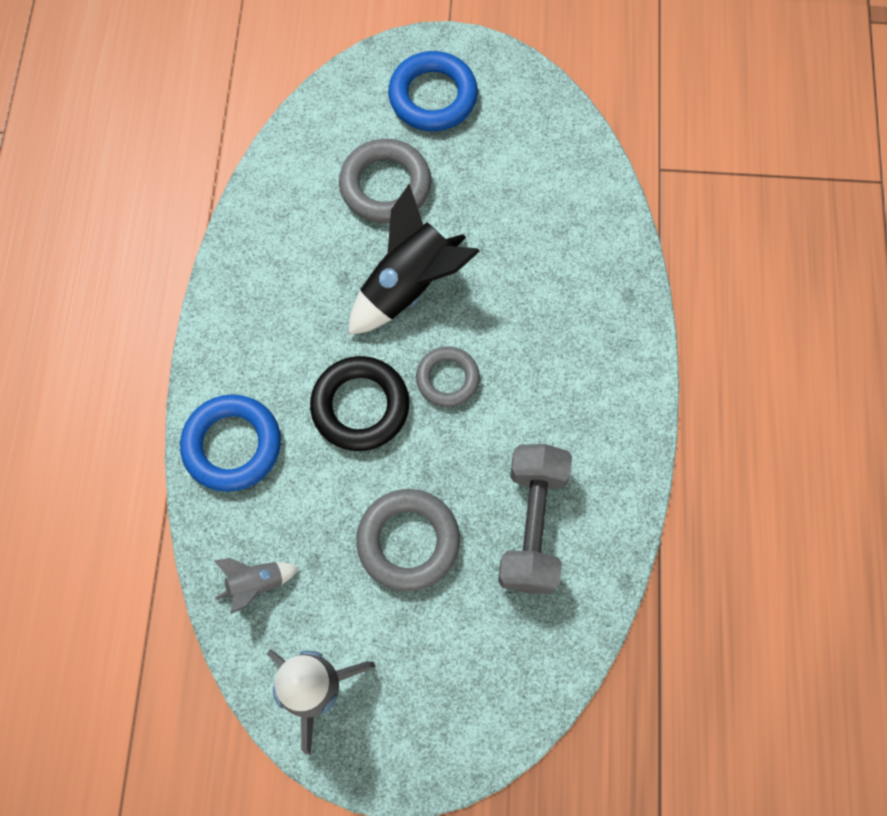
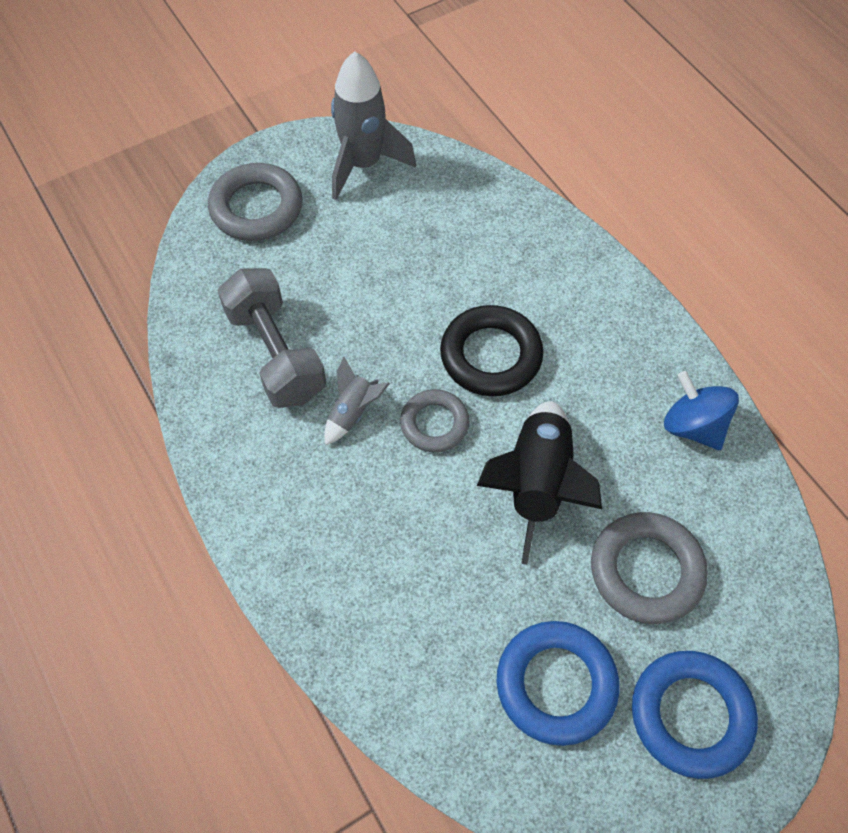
camera: 145 degrees right, 10 degrees down
blue ring [180,394,281,492] -> blue ring moved to [496,621,620,746]
grey rocket [214,558,299,614] -> grey rocket moved to [324,357,390,445]
grey ring [356,489,460,592] -> grey ring moved to [208,163,302,241]
none -> blue spinning top [664,371,739,450]

